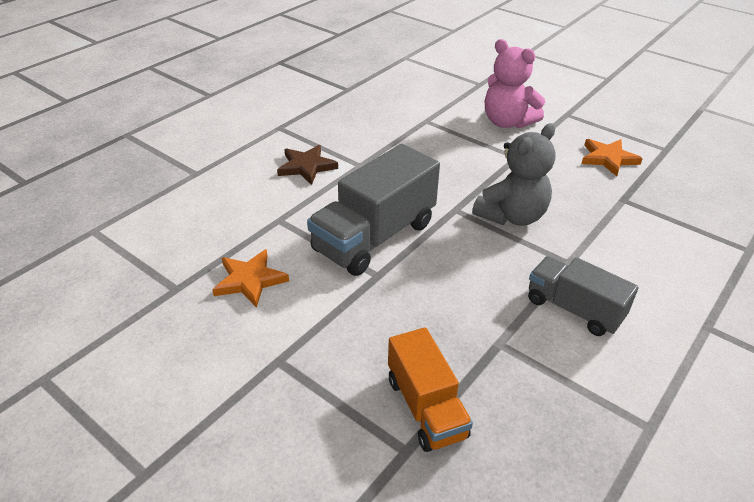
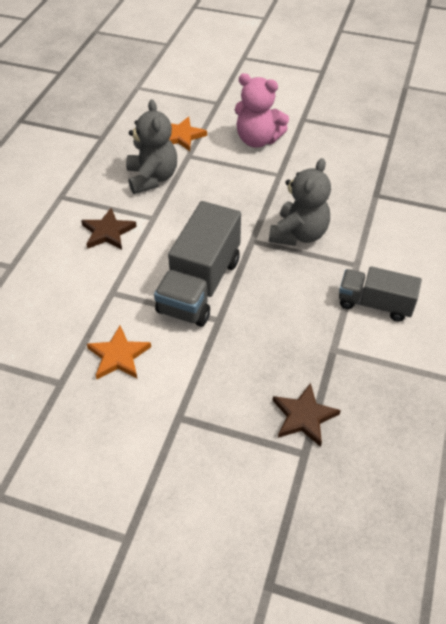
camera: 20 degrees left, 10 degrees up
orange truck [388,327,473,452] -> brown star [273,383,341,447]
orange star [581,139,643,176] -> orange star moved to [169,117,207,151]
none -> grey teddy bear [126,100,177,194]

